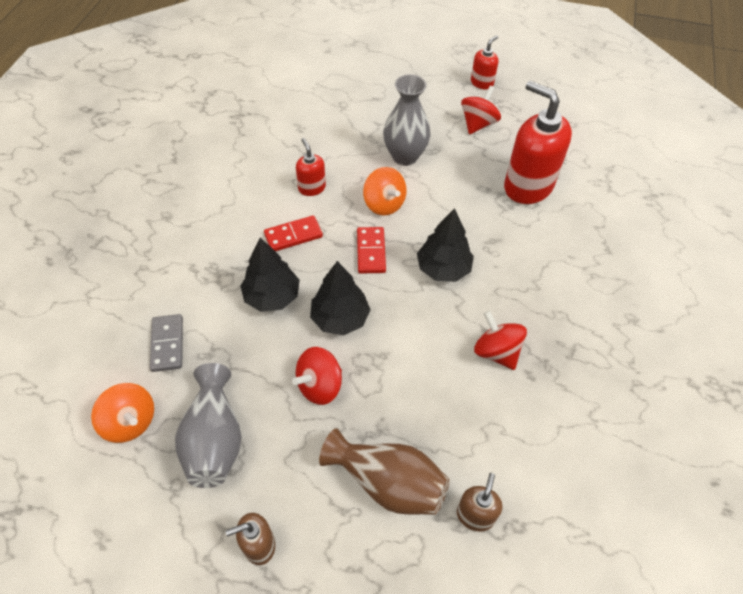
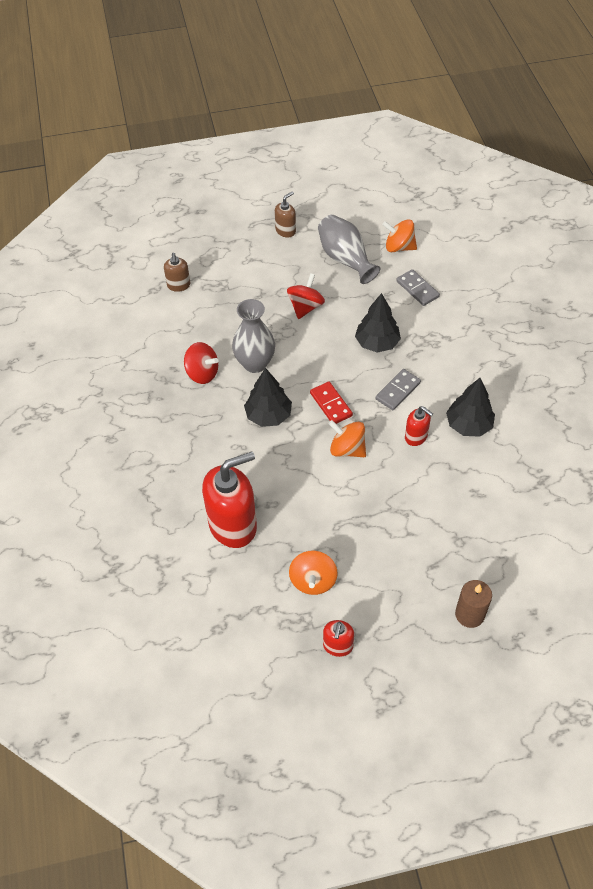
camera: 155 degrees right, 0 degrees up
red domino [264,215,323,251] -> grey domino [376,369,421,410]
black tree [310,261,371,335] -> black tree moved to [446,378,495,437]
brown vase [319,428,449,515] -> none
grey vase [383,74,431,166] -> grey vase moved to [232,299,275,373]
red spinning top [461,86,501,135] -> orange spinning top [289,551,338,595]
red soap dispenser [504,81,572,204] -> red soap dispenser turned 45 degrees counterclockwise [202,452,257,548]
none -> brown candle [455,580,492,628]

